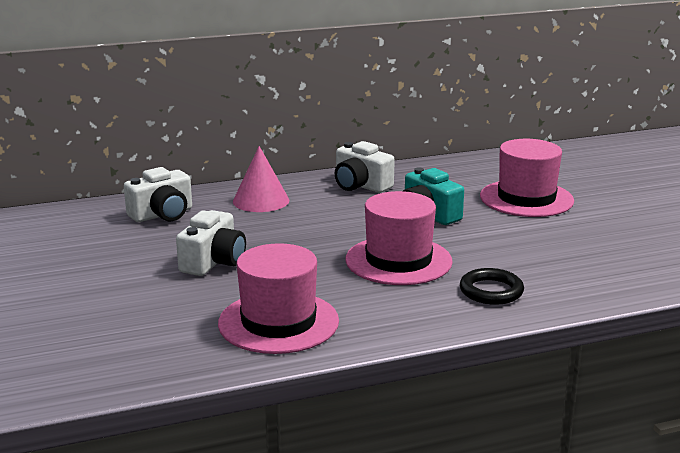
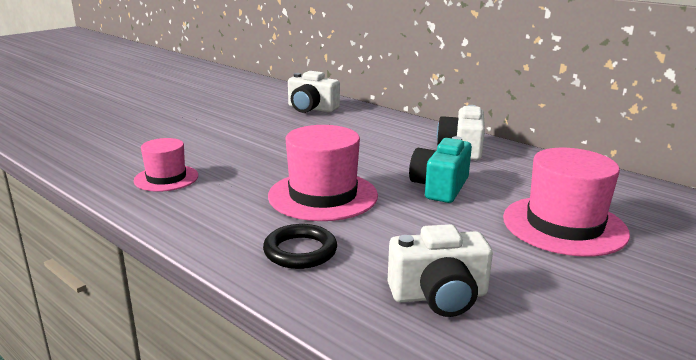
camera: 60 degrees right, 0 degrees up
white camera [176,210,246,276] -> white camera moved to [388,224,493,317]
pink hat [218,243,339,354] -> pink hat [134,138,198,192], size x0.60
pink cone [233,146,289,212] -> none

